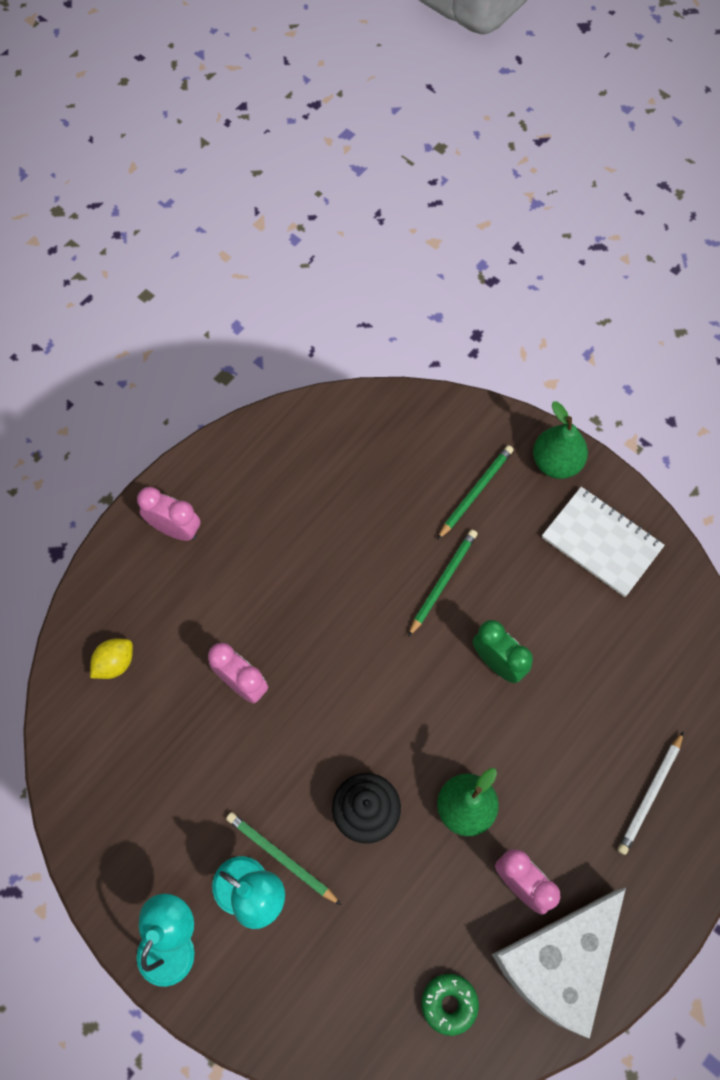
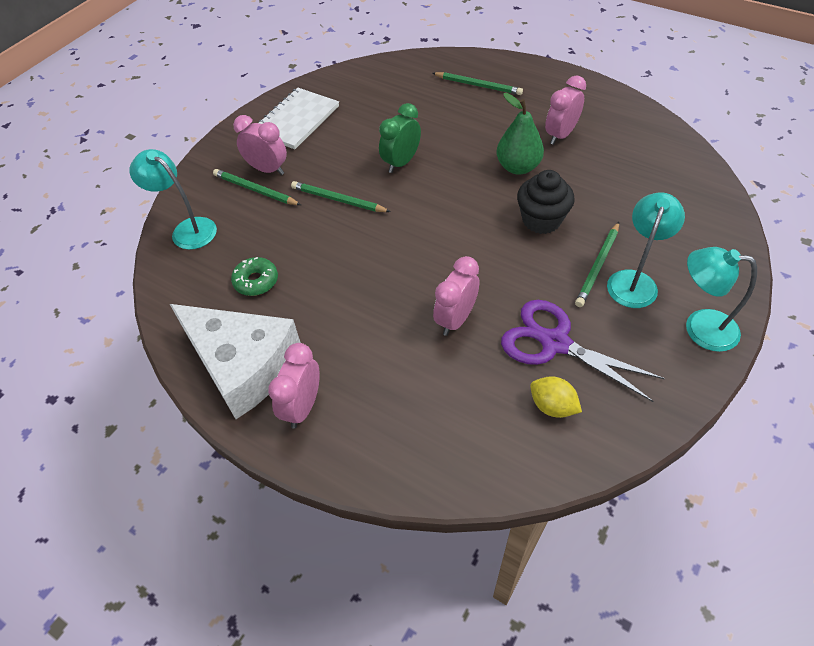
camera: 95 degrees left, 15 degrees down
yellow lemon [90,639,133,679] -> yellow lemon moved to [530,376,582,418]
green donut [422,974,479,1036] -> green donut moved to [231,257,278,296]
white cheese [492,888,626,1039] -> white cheese moved to [170,304,301,419]
green pear [533,401,588,479] -> none
white pencil [618,731,684,855] -> green pencil [432,72,523,95]
none -> turquoise lamp [129,149,217,250]
none -> pink clock [233,115,287,175]
none -> purple scissors [501,300,665,402]

